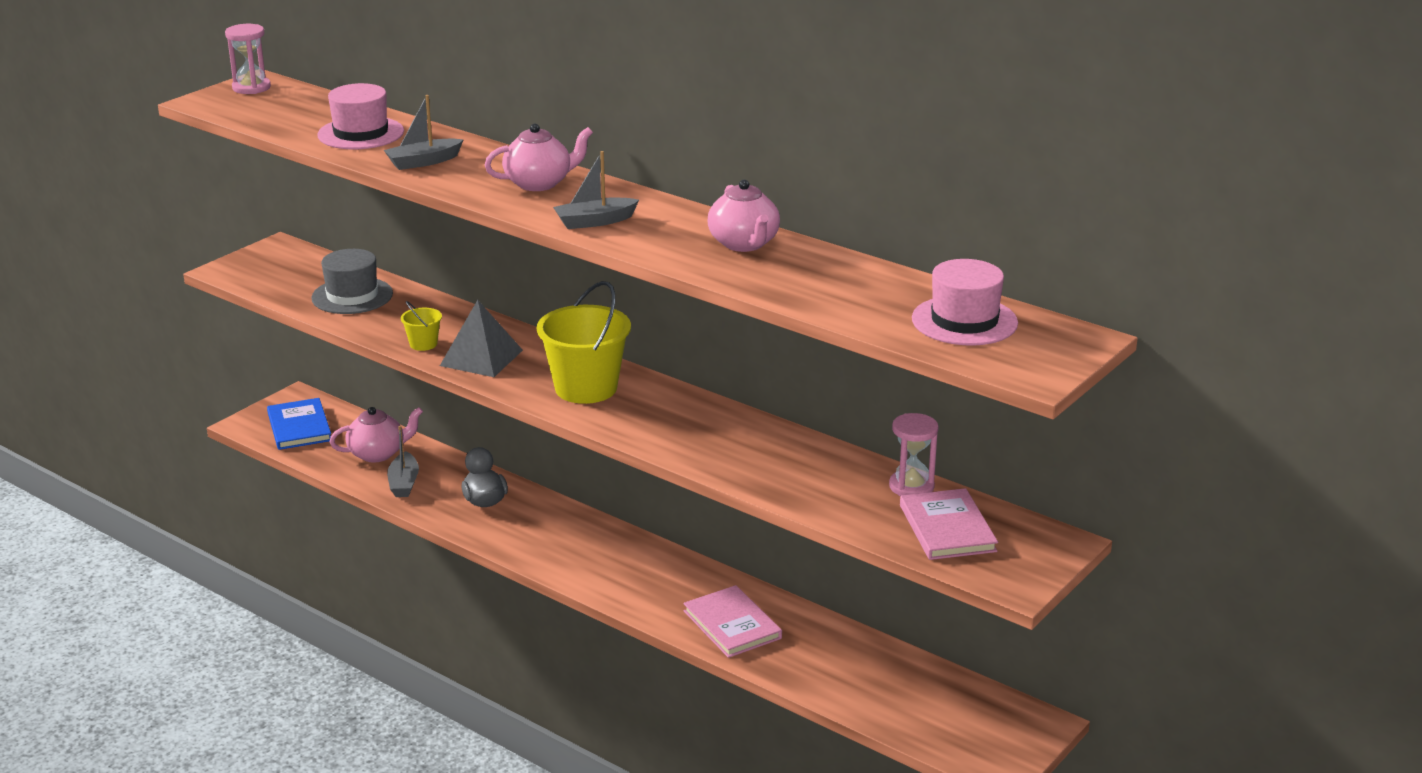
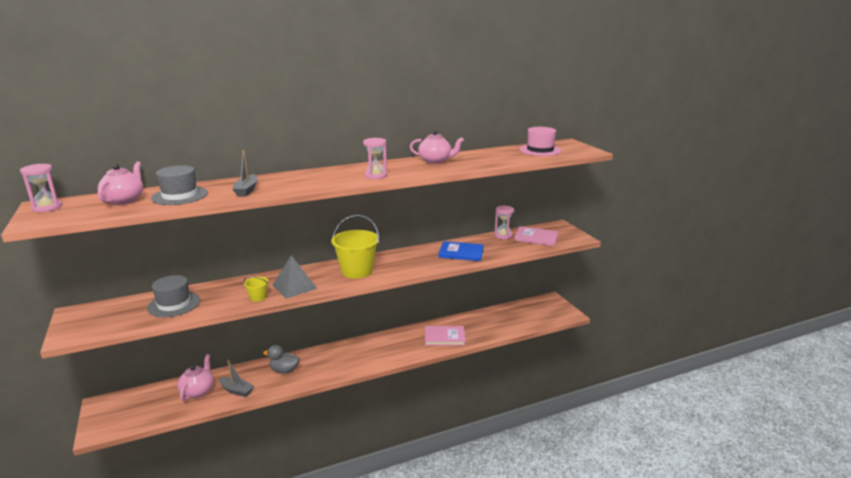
camera: 60 degrees left, 5 degrees down
blue book [267,398,331,450] -> blue book moved to [439,241,484,261]
pink hat [318,83,404,149] -> grey hat [151,165,208,205]
pink teapot [485,124,593,191] -> pink teapot moved to [98,161,143,205]
grey boat [553,151,639,229] -> pink hourglass [363,138,387,179]

